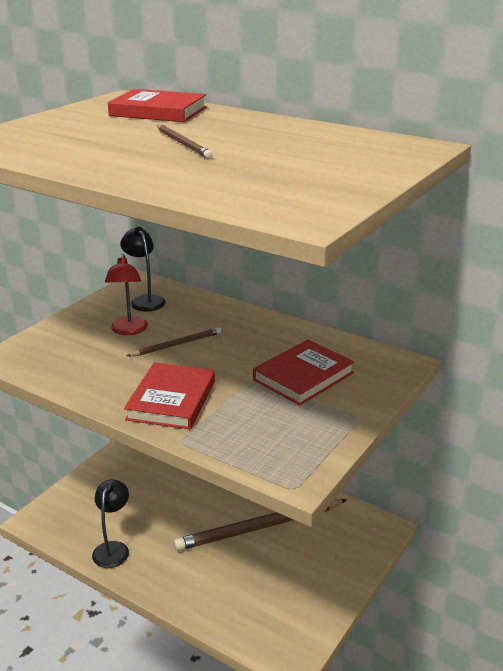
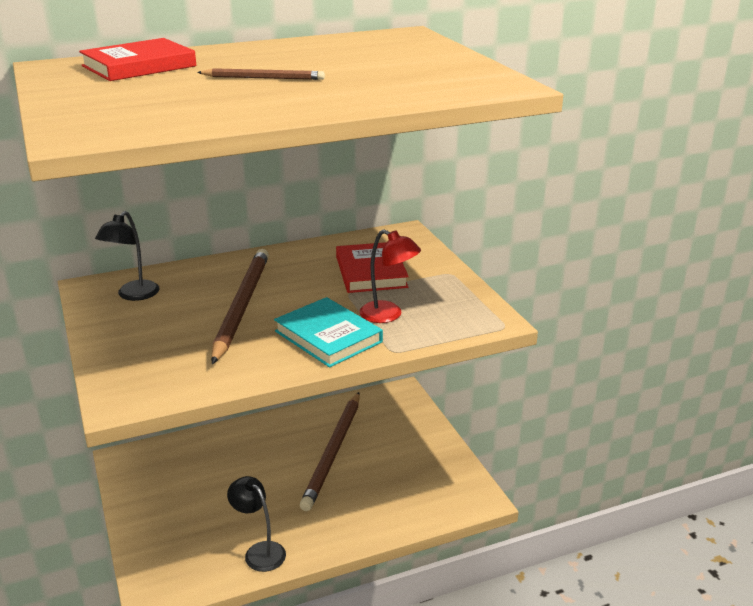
camera: 55 degrees left, 0 degrees up
red lamp [105,254,148,335] -> red lamp moved to [359,230,421,323]
black lamp [120,227,166,312] -> black lamp turned 75 degrees counterclockwise [95,211,160,301]
red book [124,362,215,430] -> turquoise book [274,297,383,368]
brown pencil [127,327,221,356] -> brown pencil [211,249,269,364], size x1.96

